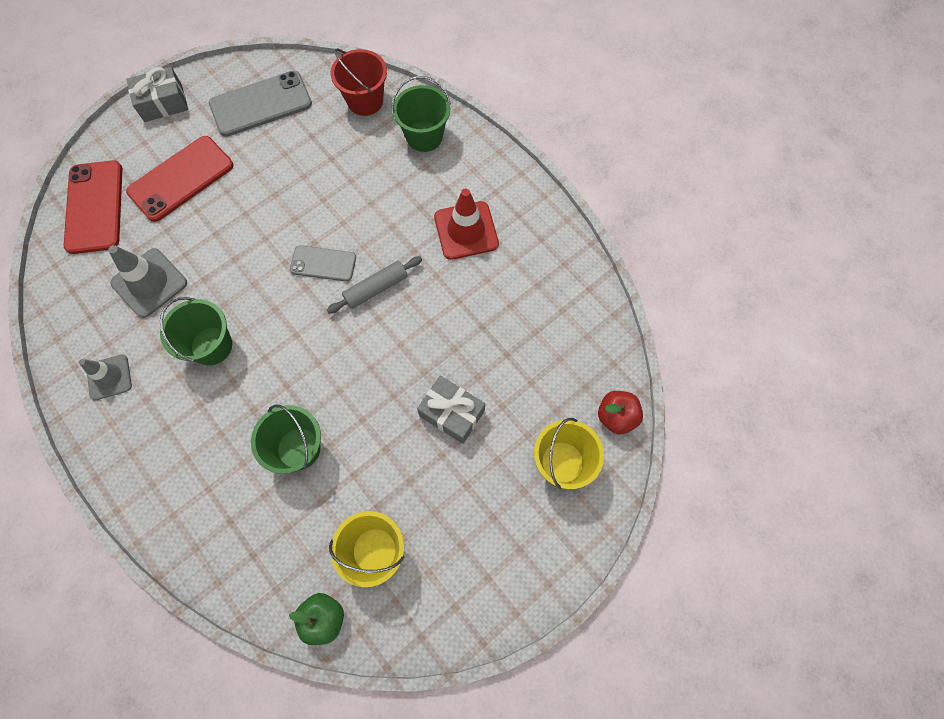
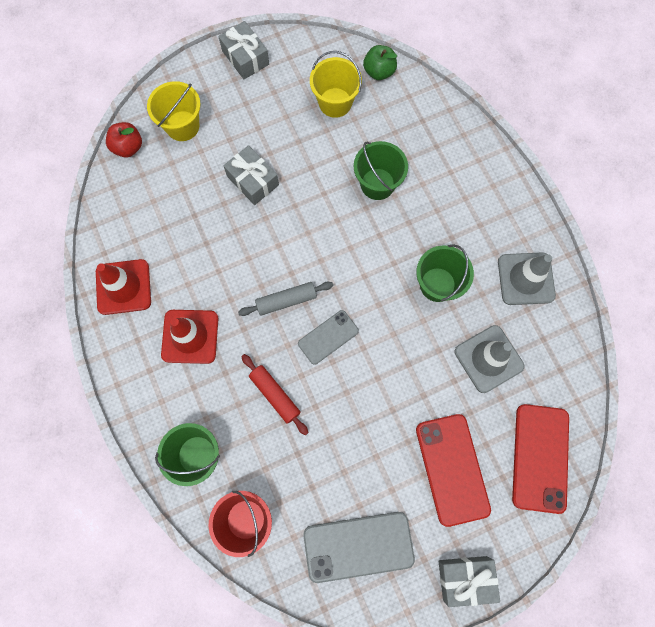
camera: 165 degrees left, 5 degrees up
grey traffic cone [79,354,132,400] -> grey traffic cone [498,252,556,305], size x1.52
red phone [126,136,233,222] -> red phone turned 75 degrees counterclockwise [416,414,491,527]
grey phone [290,245,356,281] -> grey phone turned 60 degrees counterclockwise [298,310,359,365]
none -> red traffic cone [96,259,151,315]
none -> grey gift [218,21,269,79]
none -> red rolling pin [241,354,309,435]

